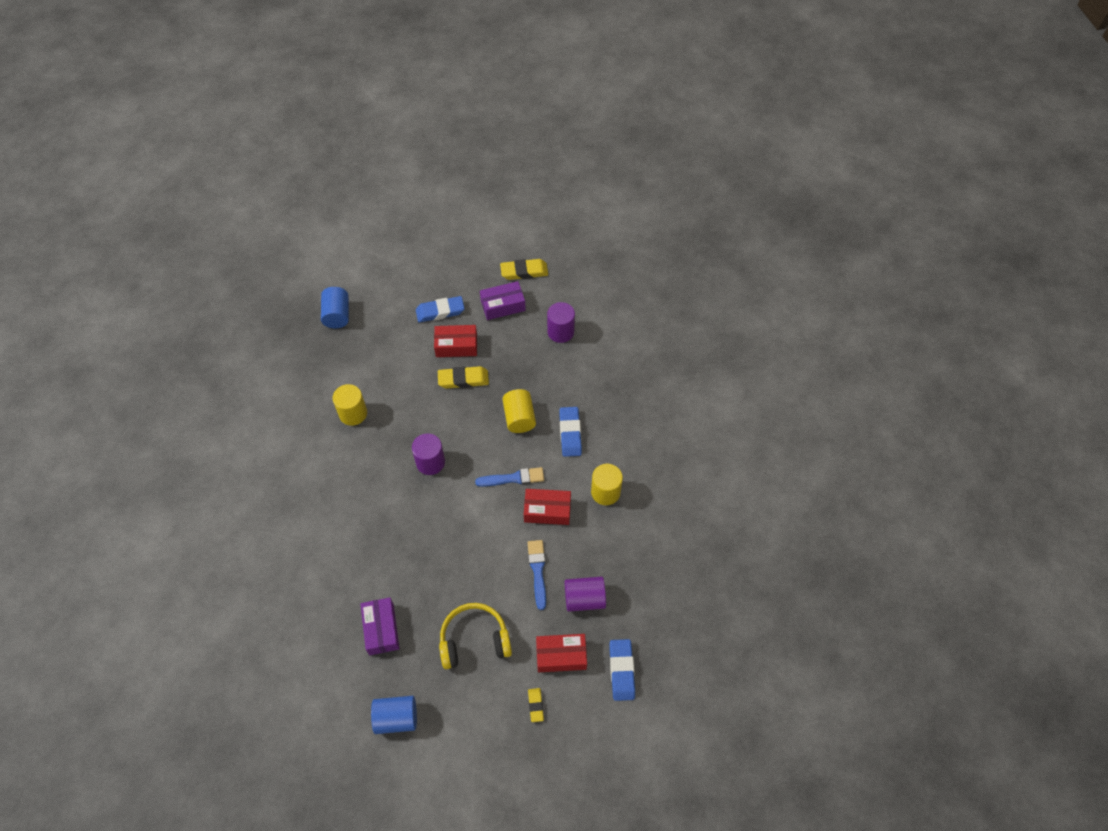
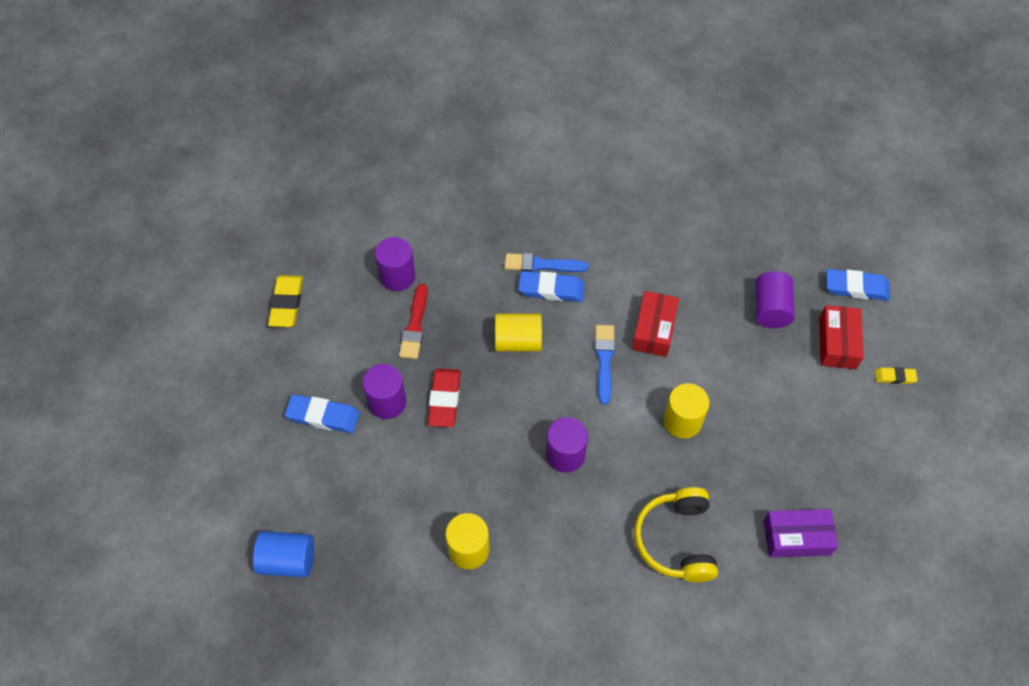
camera: 80 degrees left, 0 degrees up
blue cylinder [371,696,417,734] -> none
blue eraser [416,296,465,323] -> blue eraser turned 75 degrees counterclockwise [285,394,360,433]
red box [434,325,477,357] -> purple cylinder [362,364,407,419]
yellow eraser [438,366,489,389] -> red eraser [428,368,461,427]
yellow headphones [439,603,512,669] -> yellow headphones moved to [634,487,718,582]
purple box [480,281,526,320] -> none
blue brush [527,540,546,610] -> blue brush moved to [504,253,588,272]
yellow cylinder [591,464,623,505] -> yellow cylinder moved to [663,383,710,439]
none -> red brush [399,284,428,359]

